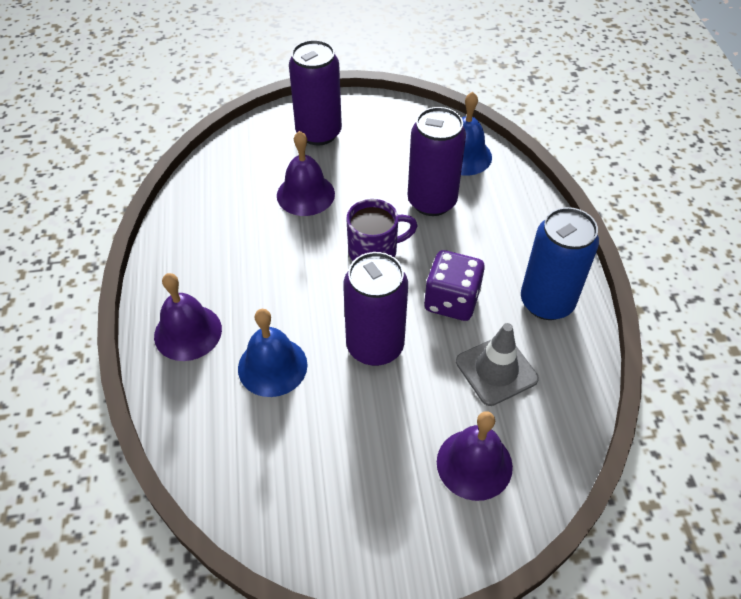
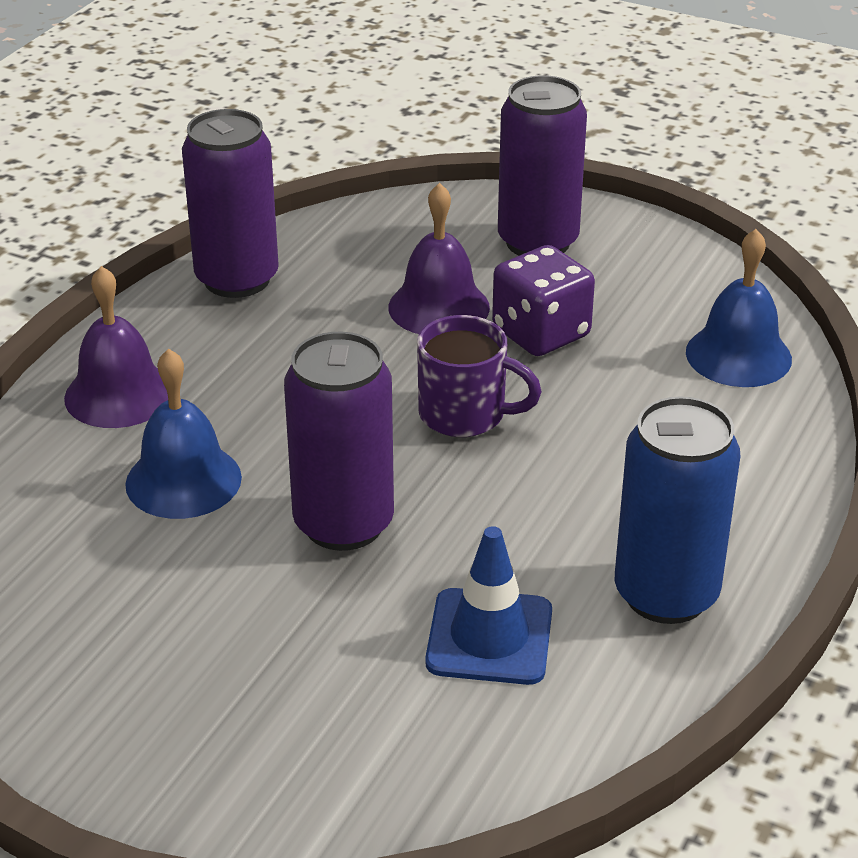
camera: 35 degrees right, 15 degrees down
purple can [408,107,466,216] -> purple can moved to [182,109,279,298]
purple dice [424,250,485,321] -> purple dice moved to [492,245,595,356]
purple bell [437,411,513,501] -> none
grey traffic cone [456,323,539,406] -> blue traffic cone [425,526,552,685]

